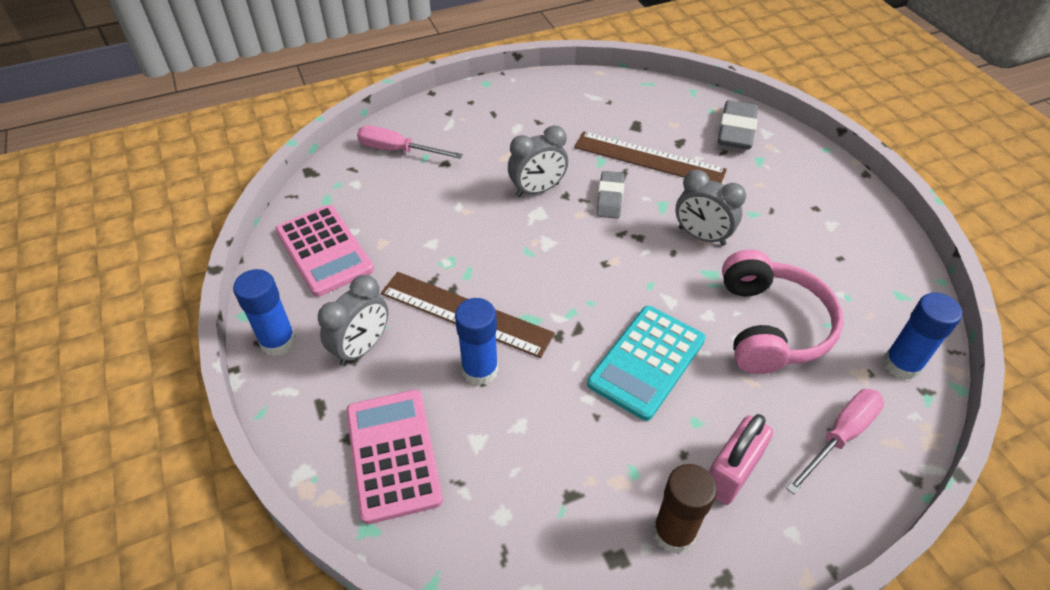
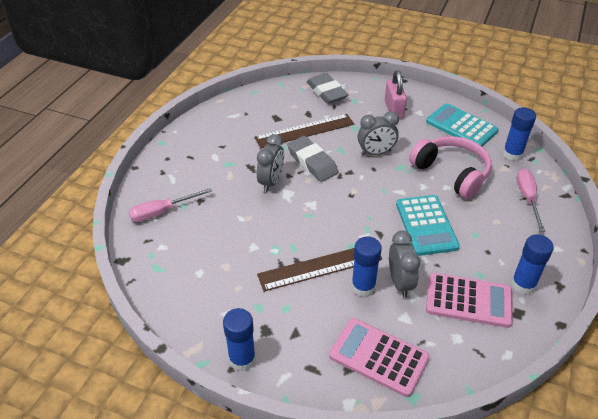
camera: 45 degrees left, 5 degrees down
pink calculator [275,205,374,297] -> pink calculator moved to [426,273,513,328]
grey clock [318,275,388,366] -> grey clock moved to [389,231,420,297]
grey eraser [596,171,624,219] -> grey eraser [287,136,338,182], size x1.51
brown glue stick [653,464,717,553] -> blue glue stick [511,234,554,294]
pink padlock [709,414,773,505] -> pink padlock moved to [385,70,407,119]
none -> turquoise calculator [426,103,498,146]

